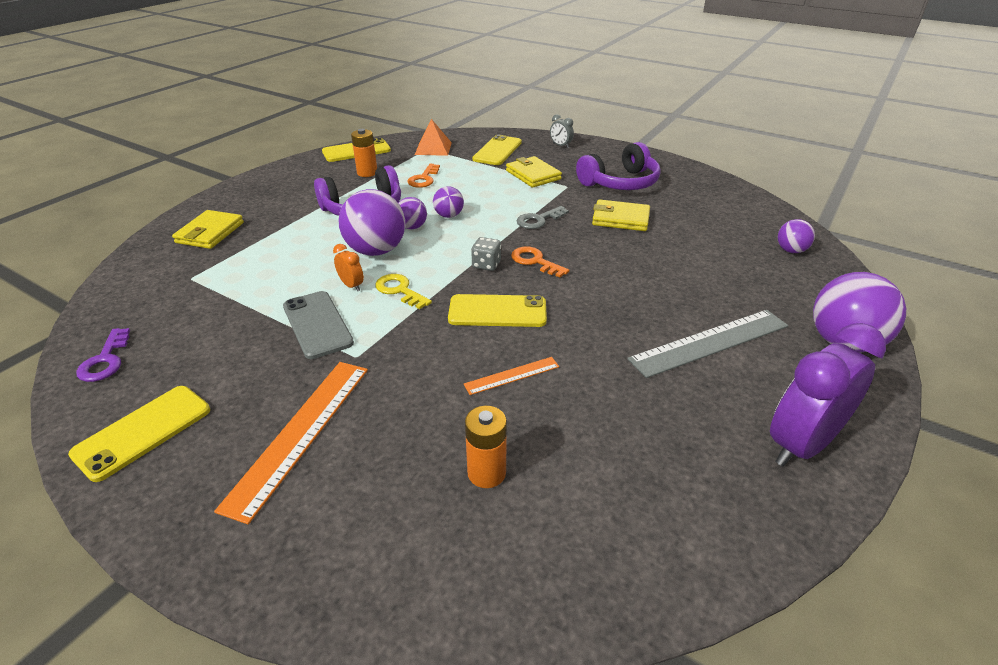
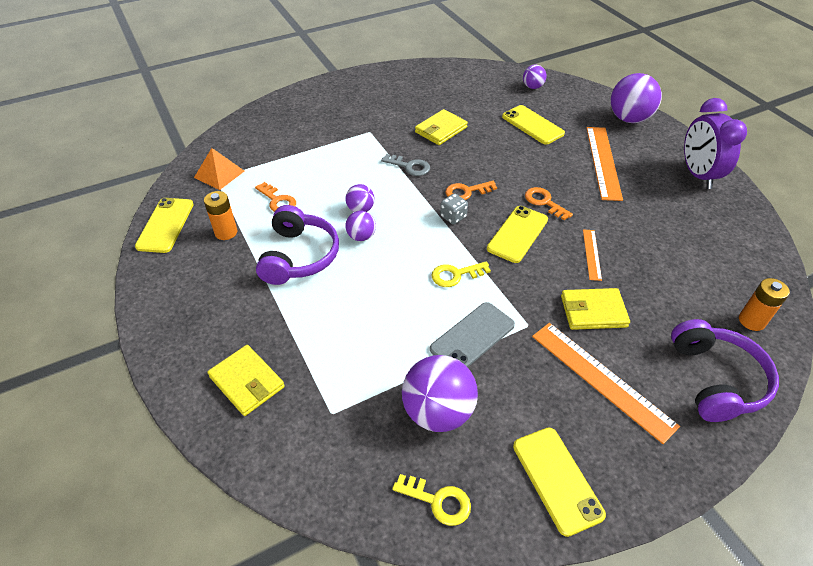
camera: 60 degrees left, 10 degrees up
purple key [76,328,130,382] -> yellow key [392,474,471,526]
grey phone [283,291,354,359] -> grey phone turned 45 degrees counterclockwise [430,302,515,367]
orange clock [333,244,364,291] -> none
purple ball [338,189,405,256] -> purple ball moved to [402,355,478,432]
orange battery [465,406,507,488] -> orange battery moved to [739,278,790,331]
yellow phone [472,135,522,165] -> yellow phone moved to [502,105,565,145]
yellow wallet [506,156,562,188] -> yellow wallet moved to [561,288,630,330]
grey key [517,206,569,229] -> grey key turned 60 degrees counterclockwise [381,154,430,176]
grey clock [550,114,574,148] -> none
purple headphones [576,142,661,190] -> purple headphones moved to [671,319,779,422]
grey ruler [627,310,788,378] -> orange ruler [586,127,623,201]
none -> orange key [525,187,573,220]

